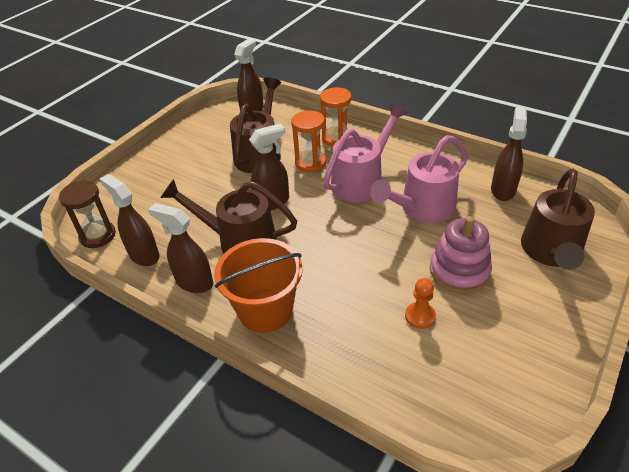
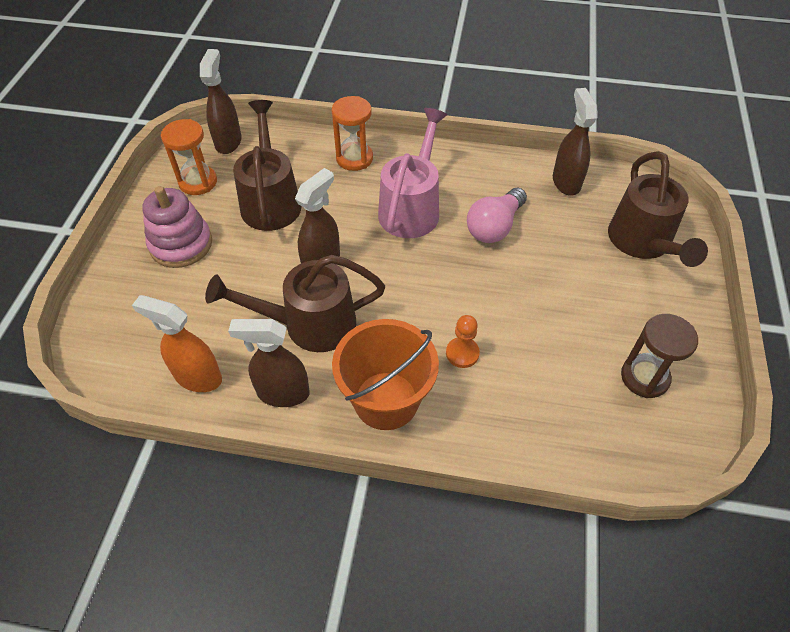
camera: 25 degrees left, 10 degrees up
brown hourglass [59,180,116,248] -> brown hourglass moved to [621,314,698,398]
brown spray bottle [100,174,160,266] -> orange spray bottle [132,295,222,392]
orange hourglass [291,110,326,172] -> orange hourglass moved to [161,119,217,195]
pink watering can [370,135,468,223] -> pink light bulb [467,188,527,243]
orange pawn [405,278,436,329] -> orange pawn moved to [446,315,480,368]
pink stacking toy [430,216,492,293] -> pink stacking toy moved to [142,186,212,268]

